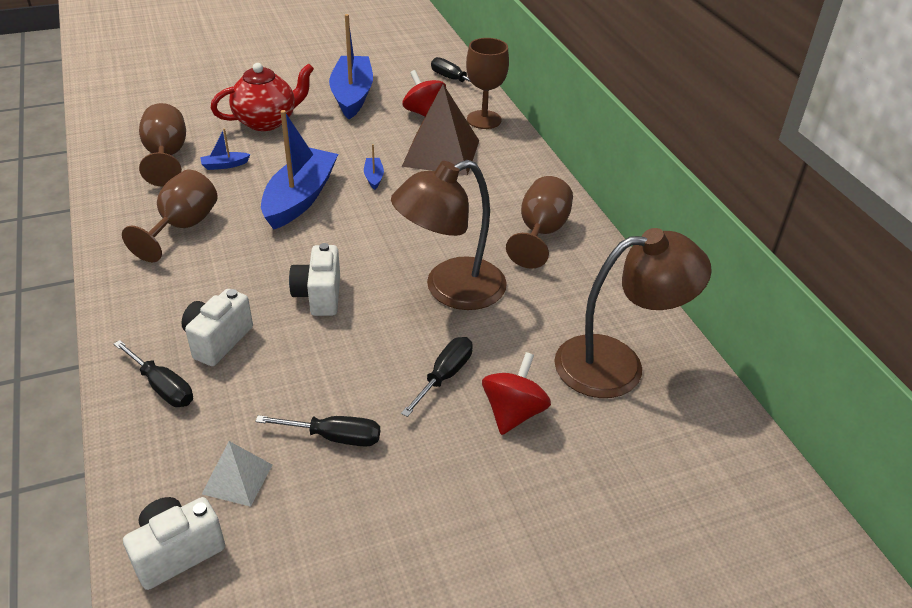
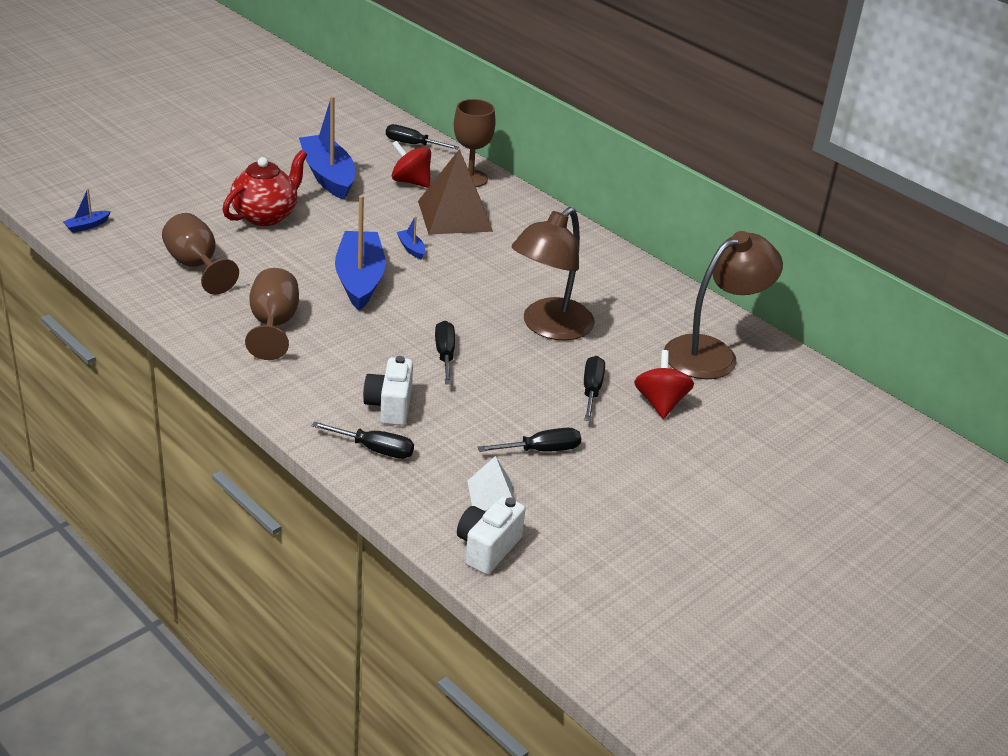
camera: 25 degrees left, 5 degrees down
blue boat [200,128,251,170] -> blue boat moved to [63,188,111,233]
white camera [289,243,340,316] -> black screwdriver [435,321,455,384]
brown goblet [506,176,573,269] -> none

